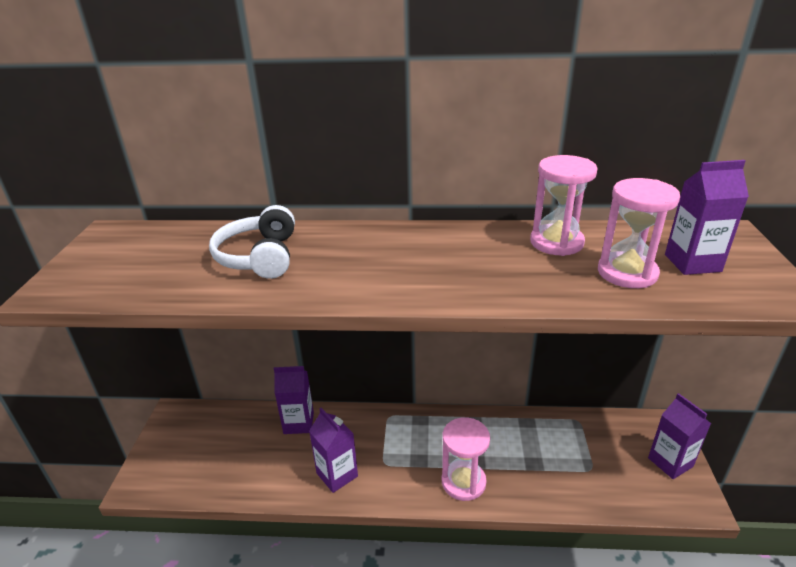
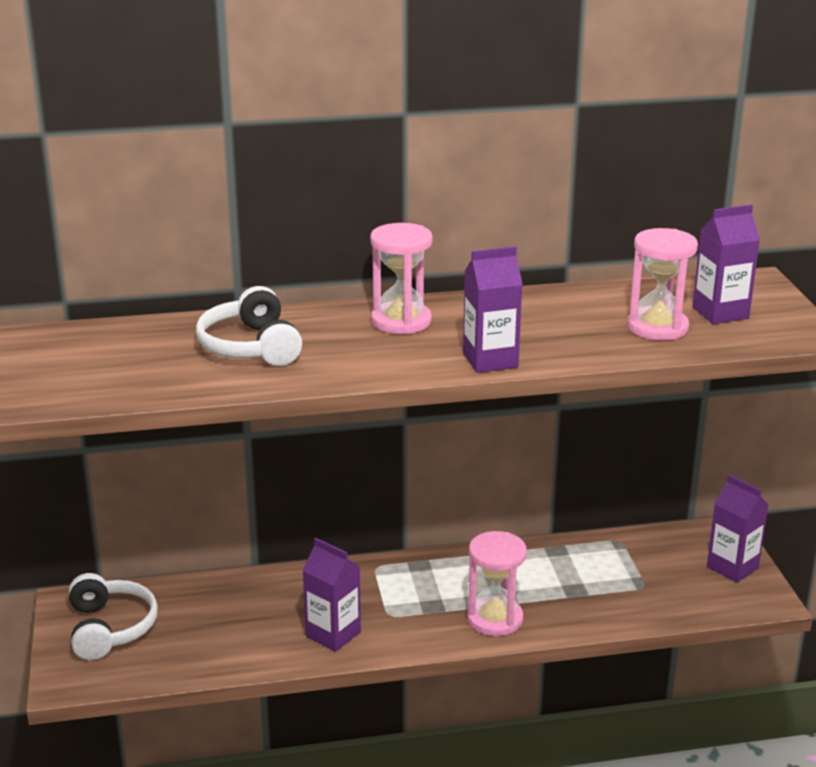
camera: 15 degrees left, 5 degrees down
purple carton [274,366,314,434] -> purple carton moved to [463,246,523,373]
pink hourglass [530,155,598,256] -> pink hourglass moved to [370,223,433,334]
none -> white headphones [69,573,158,660]

